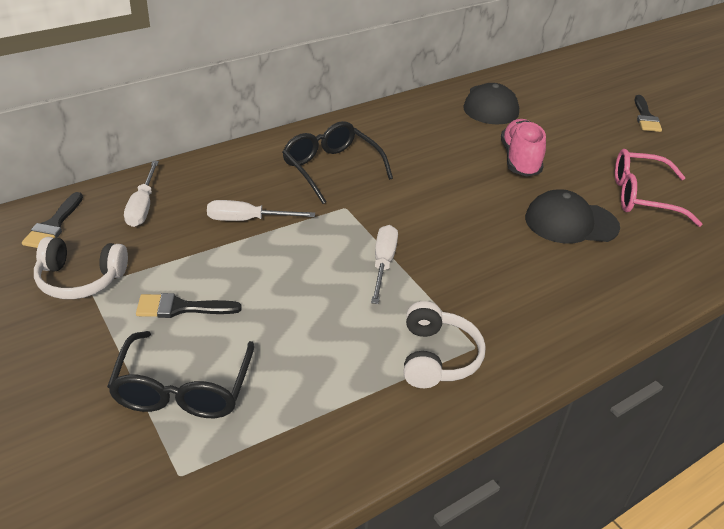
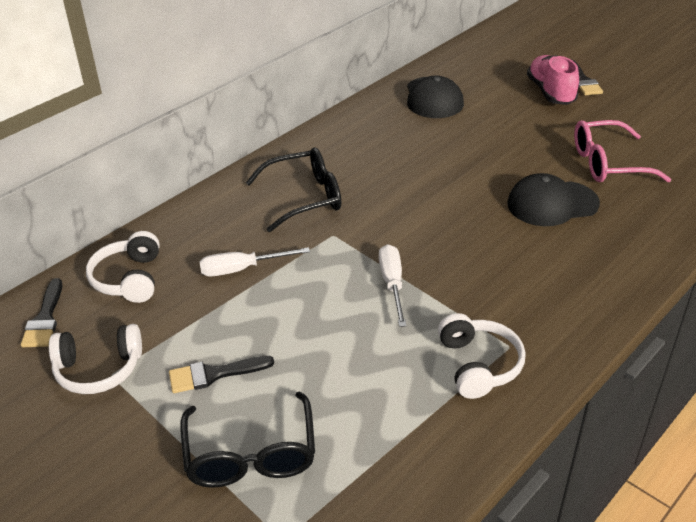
camera: 10 degrees left, 0 degrees up
white screwdriver [124,161,159,227] -> white headphones [86,231,160,303]
black glasses [282,121,393,204] -> black glasses turned 120 degrees clockwise [246,147,341,232]
pink shoe [501,119,546,177] -> pink shoe moved to [527,55,579,105]

